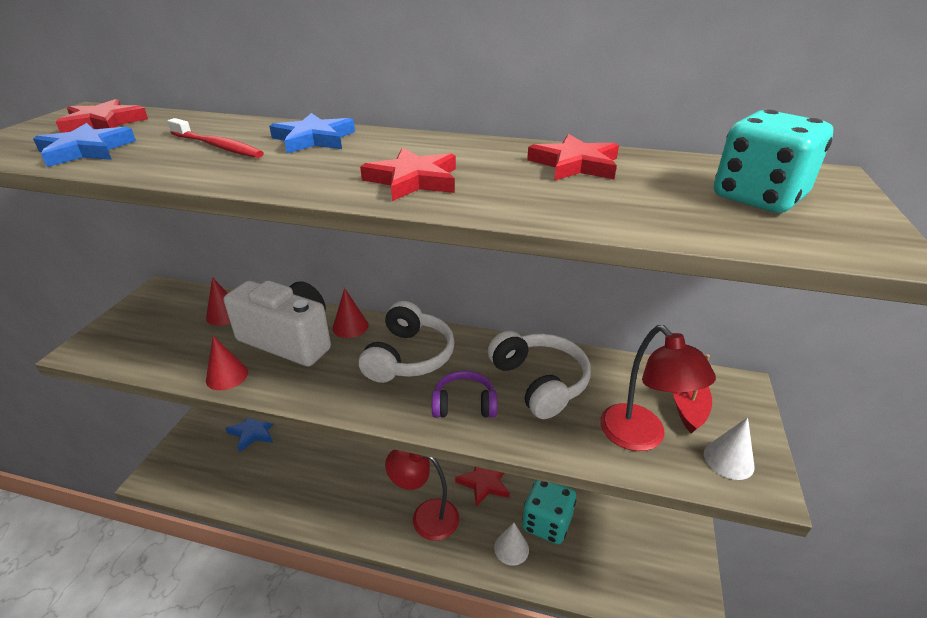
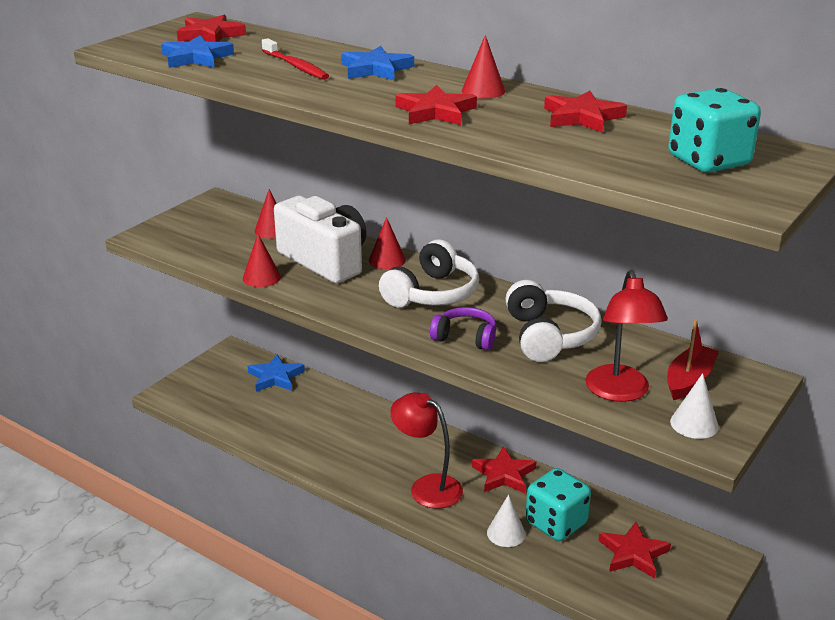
camera: 20 degrees right, 5 degrees down
none -> red cone [462,35,505,99]
none -> red star [598,522,671,579]

